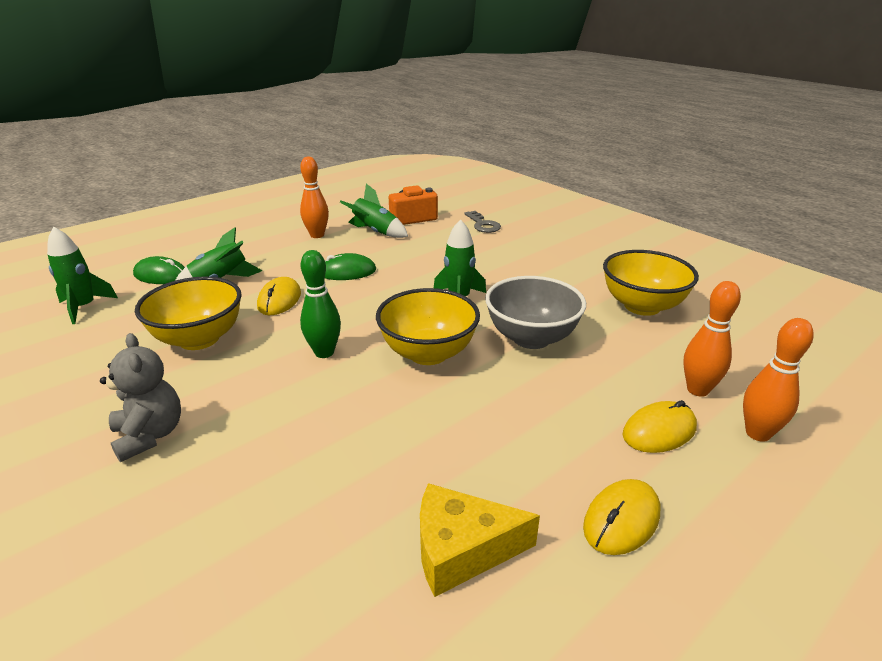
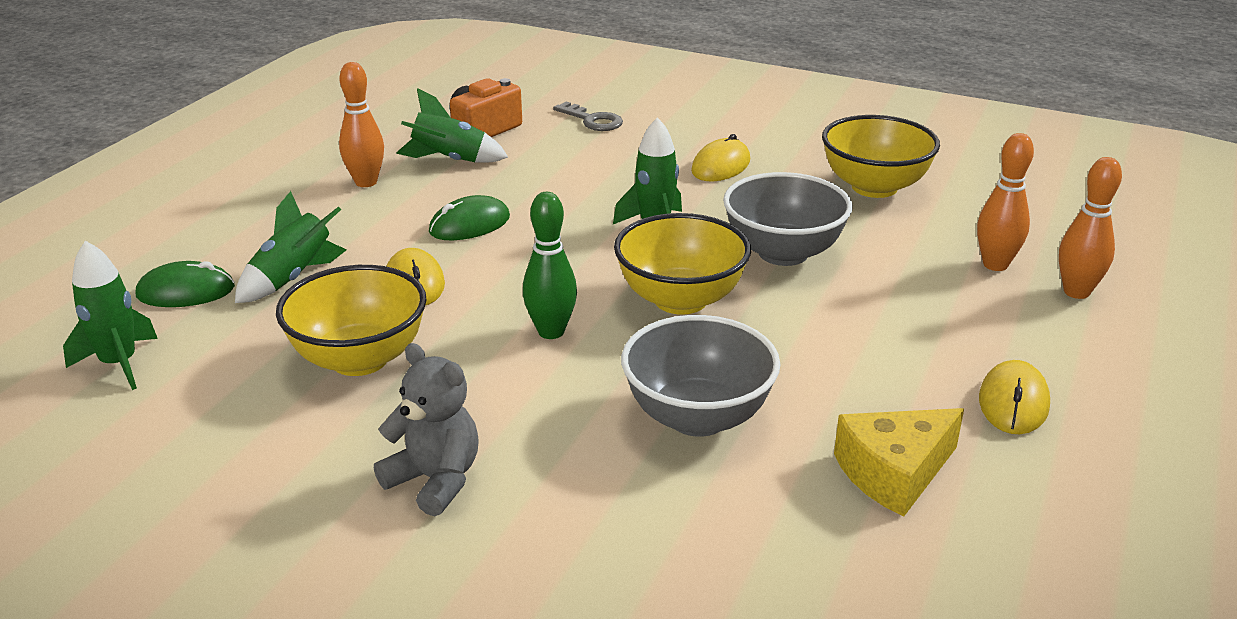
camera: 25 degrees left, 0 degrees up
yellow mouse [623,400,697,453] -> yellow mouse moved to [691,134,750,181]
none -> grey bowl [621,315,780,437]

